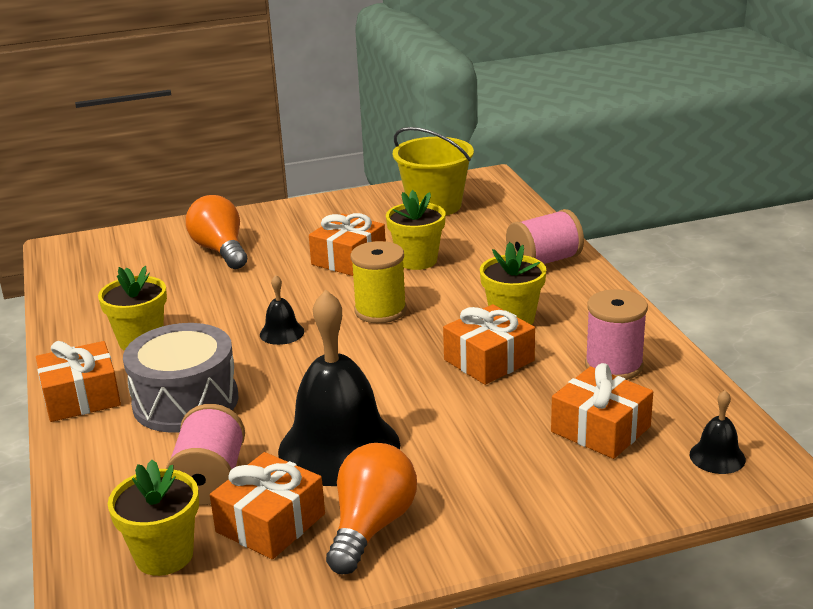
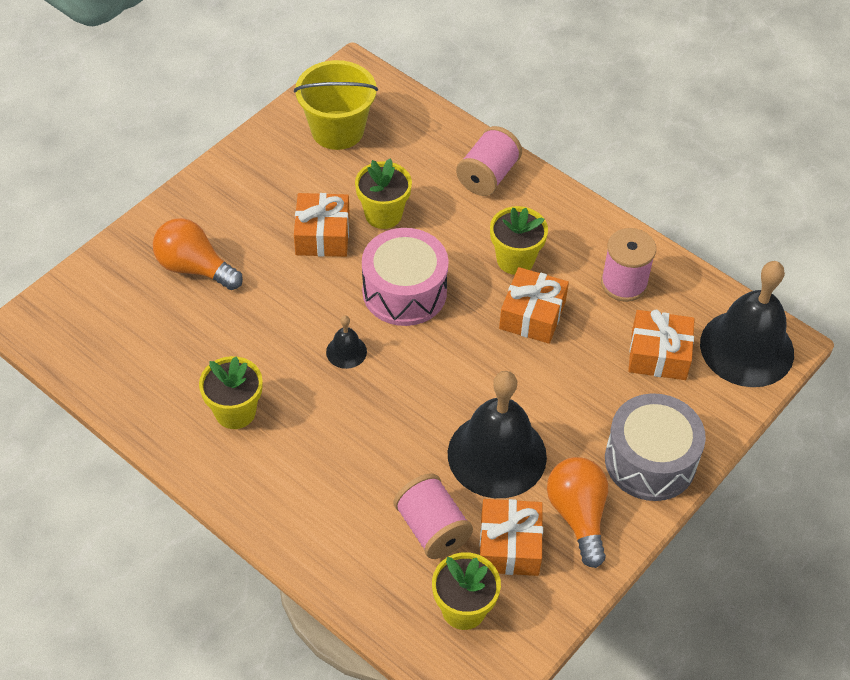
camera: 35 degrees left, 25 degrees up
orange gift [36,341,121,422] -> none
grey drum [123,323,239,433] -> grey drum moved to [605,393,706,501]
yellow spool [351,241,407,323] -> pink drum [362,228,449,326]
black bell [690,390,746,474] -> black bell [700,261,794,387], size x2.32

